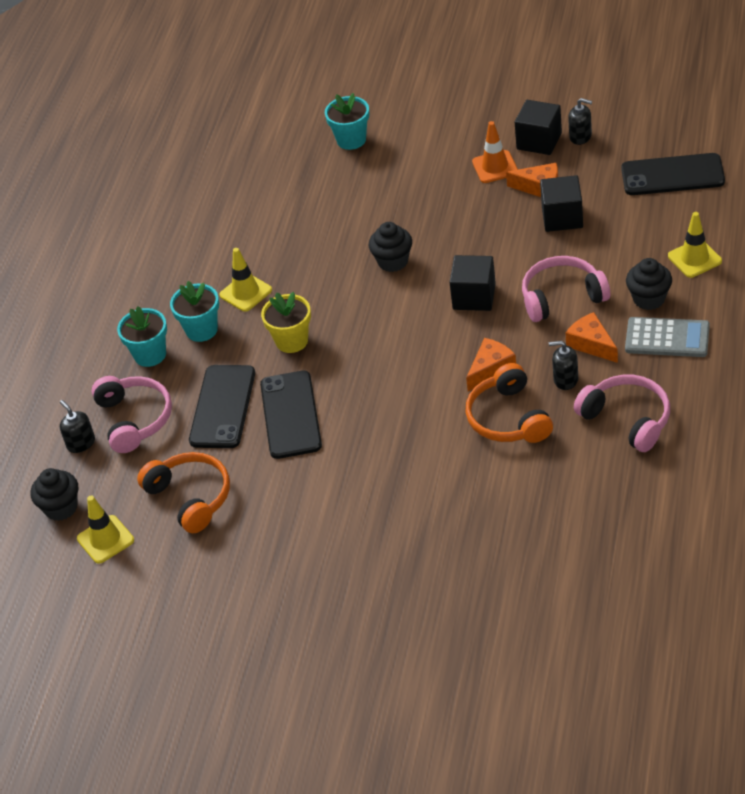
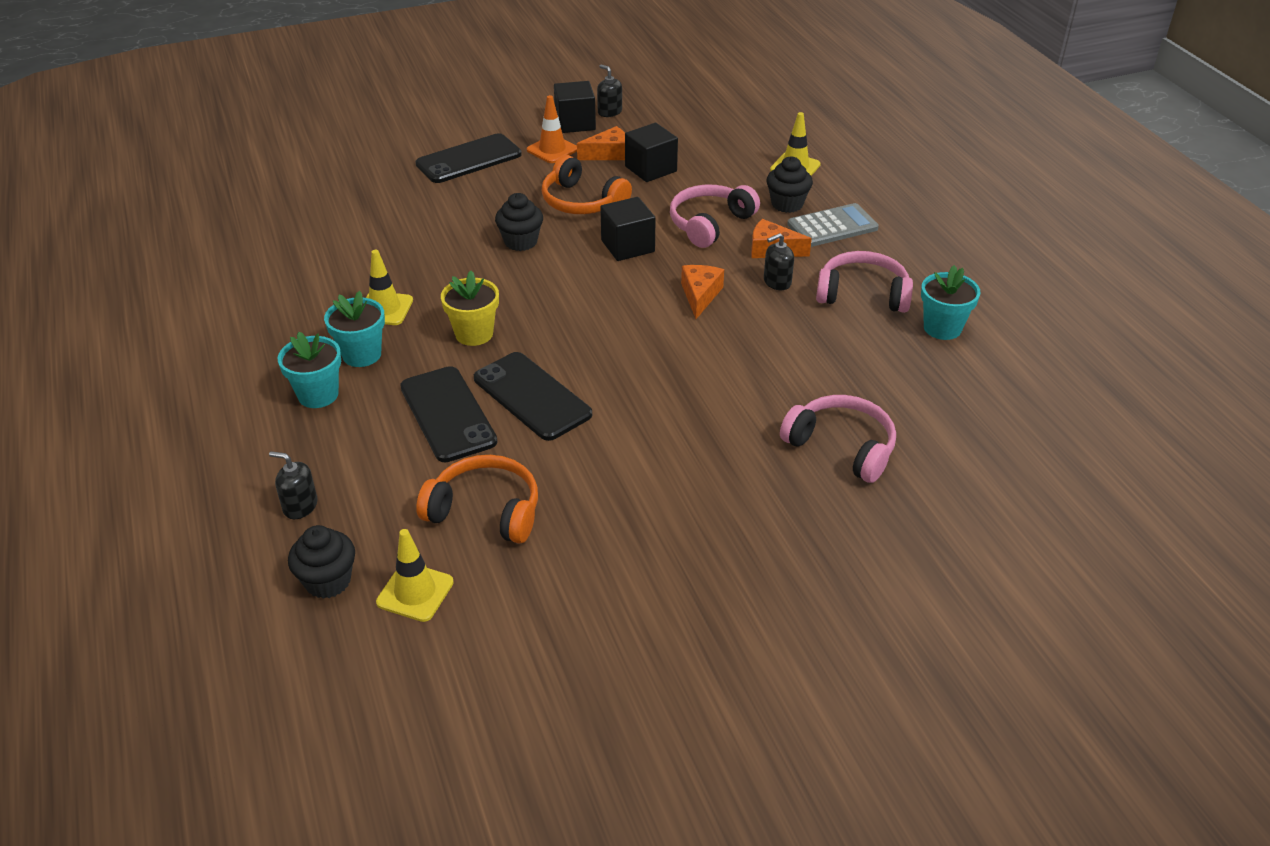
camera: 40 degrees left, 5 degrees down
pink headphones [91,376,172,453] -> pink headphones moved to [780,395,896,483]
turquoise flower pot [325,93,369,150] -> turquoise flower pot moved to [921,265,980,340]
orange headphones [465,363,553,443] -> orange headphones moved to [542,155,632,214]
black soap dispenser [568,98,592,145] -> black soap dispenser turned 120 degrees counterclockwise [597,64,622,117]
black phone [621,153,725,195] -> black phone moved to [416,133,522,183]

